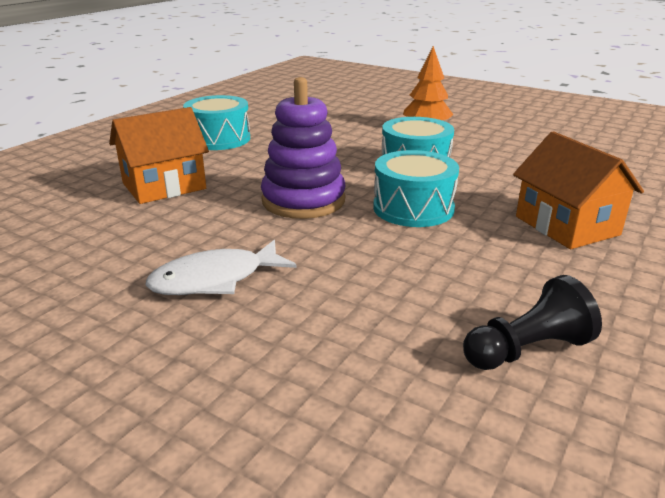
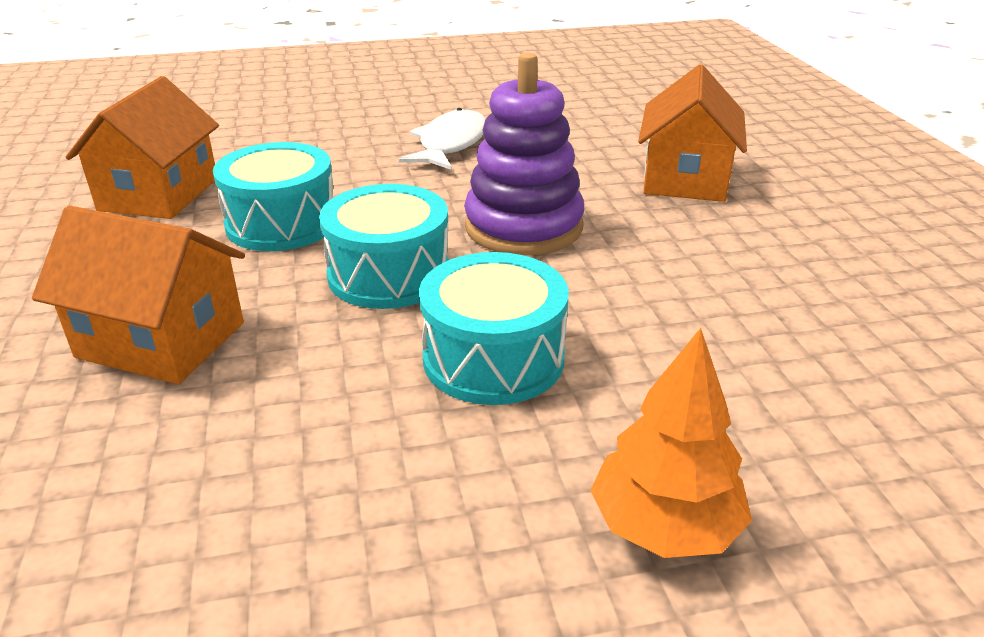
camera: 135 degrees right, 5 degrees up
turquoise drum [183,95,250,150] -> turquoise drum moved to [213,142,333,251]
black pawn [463,275,602,370] -> orange house [66,76,219,219]

